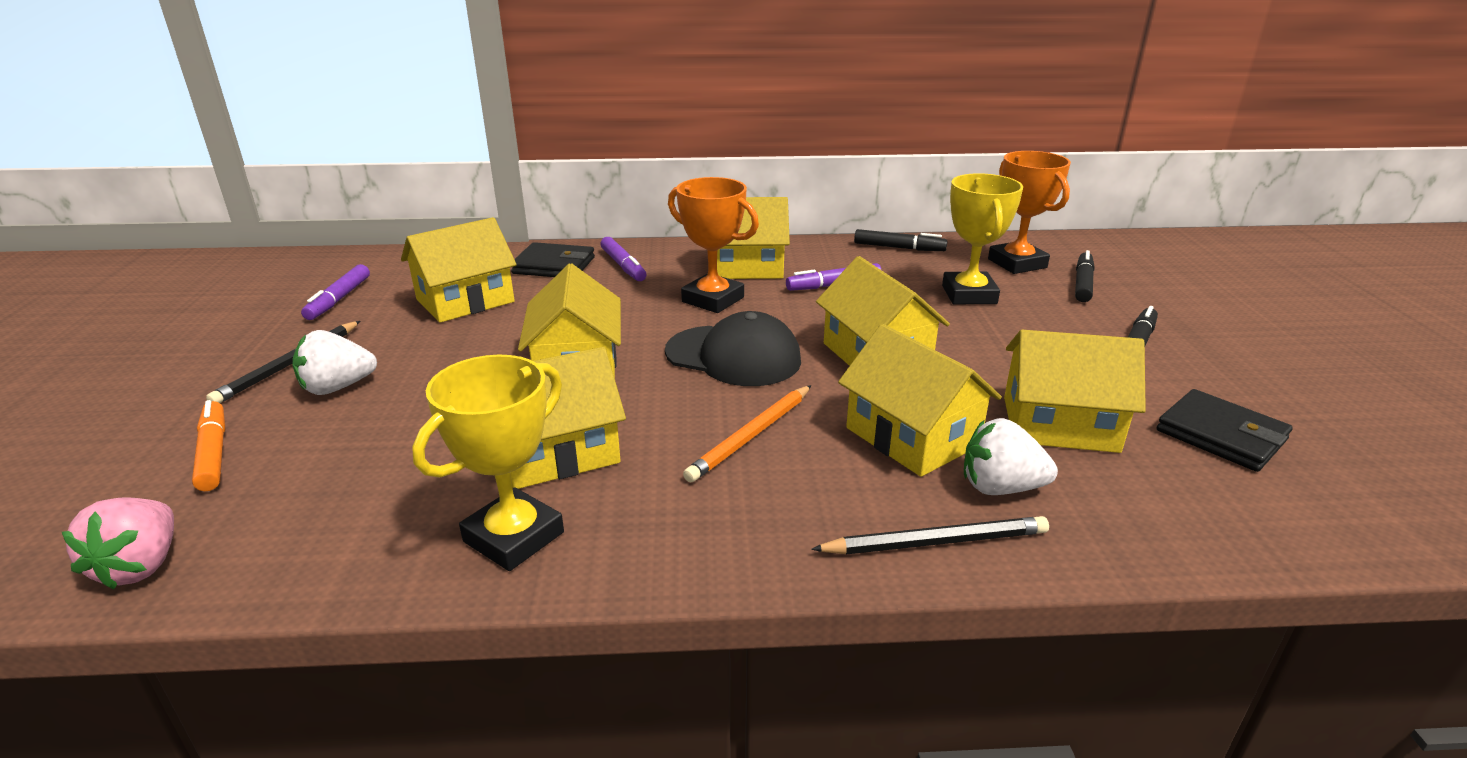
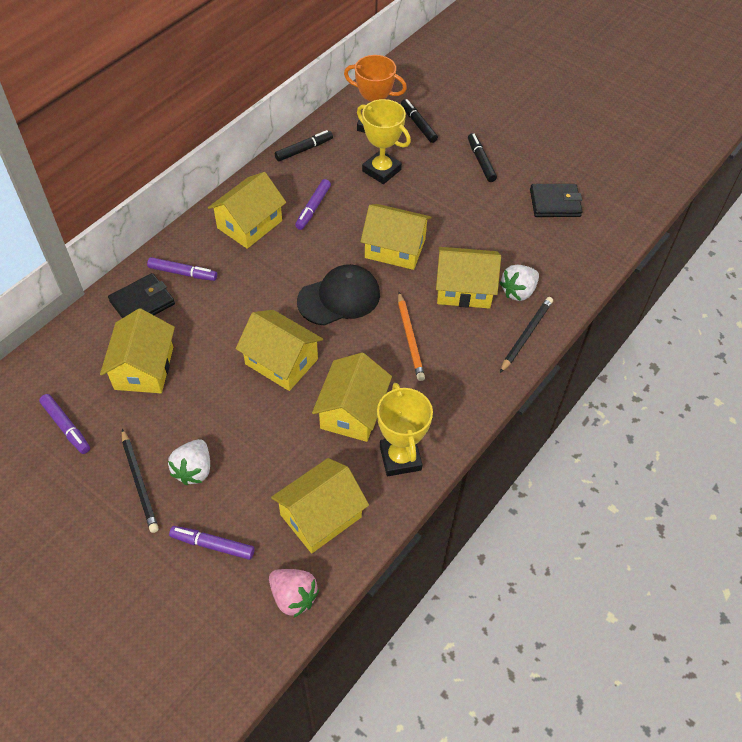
camera: 50 degrees left, 25 degrees up
orange marker [192,400,226,491] -> purple marker [169,526,255,560]
orange trophy [668,177,759,313] -> none
yellow house [1004,330,1146,453] -> yellow house moved to [271,458,369,553]

